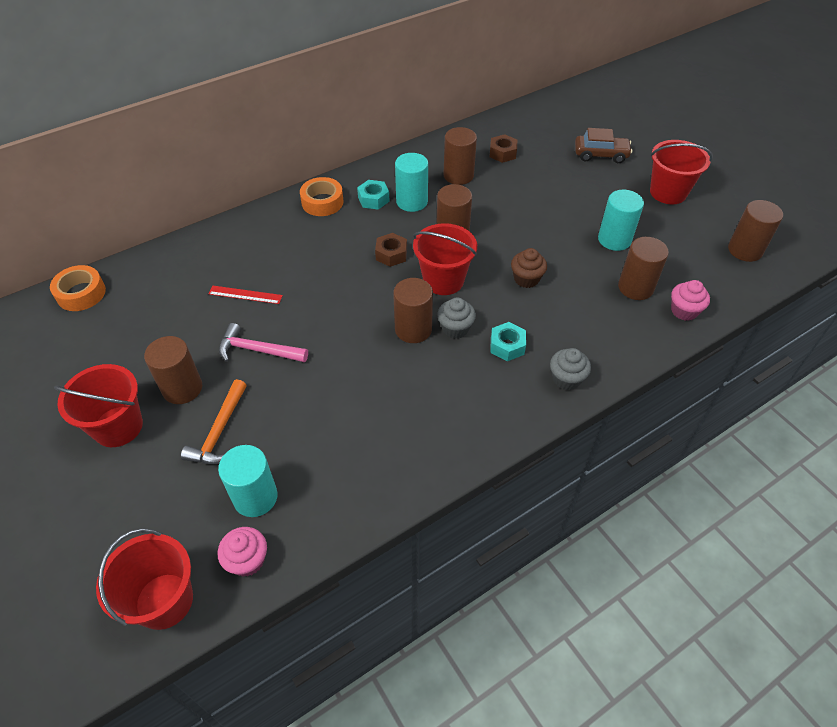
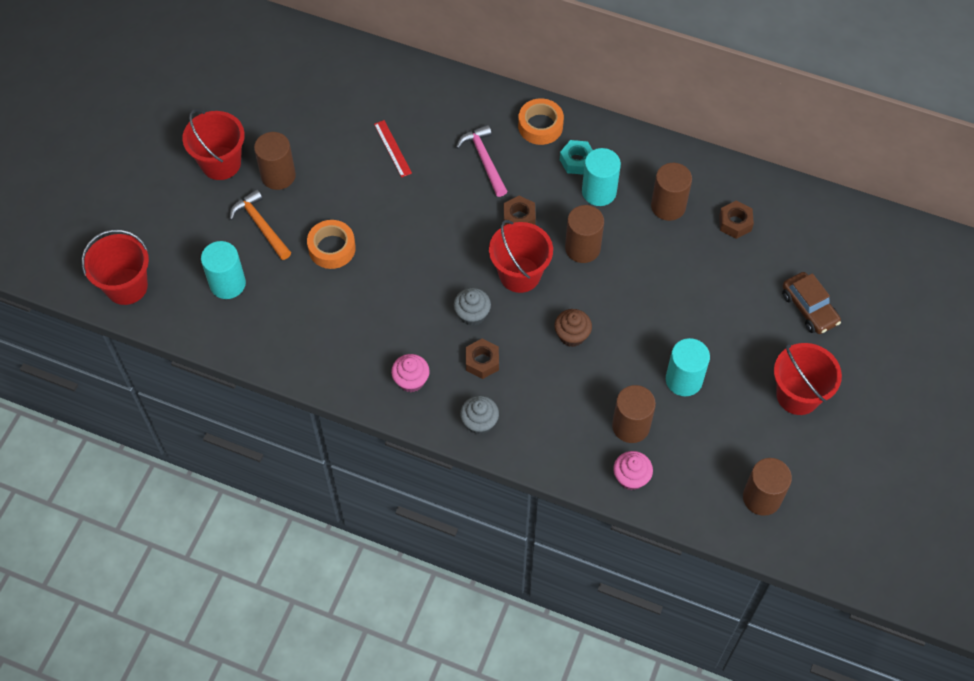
camera: 55 degrees right, 10 degrees up
orange tape [50,265,106,311] -> orange tape moved to [307,220,356,269]
orange hammer [181,379,247,464] -> orange hammer turned 75 degrees clockwise [229,189,291,260]
pink cupcake [218,527,267,577] -> pink cupcake moved to [391,354,430,392]
pink hammer [219,323,308,362] -> pink hammer moved to [456,125,507,197]
brown cylinder [393,278,433,343] -> none
turquoise nut [491,322,526,361] -> brown nut [466,339,499,379]

